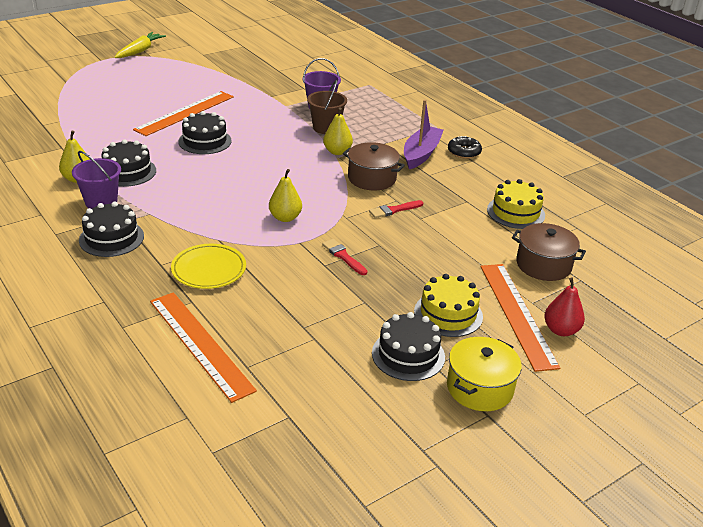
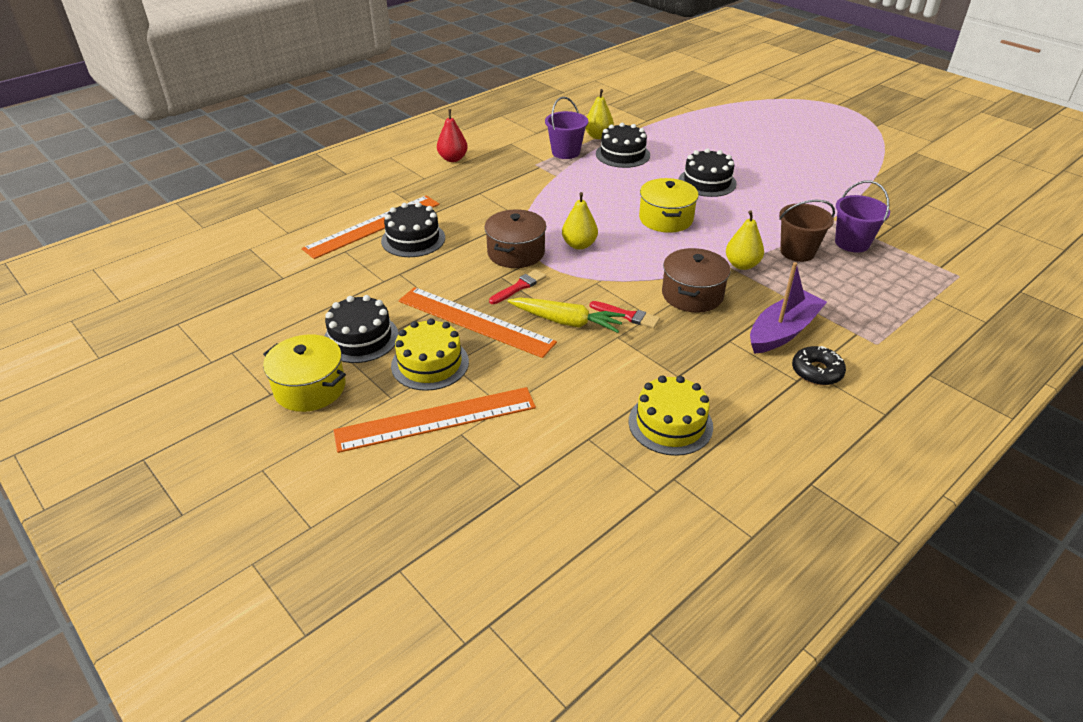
camera: 85 degrees right, 5 degrees up
black cake [79,202,144,257] -> black cake moved to [381,202,445,257]
yellow carrot [115,32,166,58] -> yellow carrot moved to [508,298,625,333]
orange ruler [133,91,234,136] -> orange ruler moved to [398,287,557,358]
yellow plate [171,244,246,289] -> none
red brush [369,200,424,218] -> red brush turned 150 degrees clockwise [590,301,660,328]
purple boat [404,100,444,169] -> purple boat turned 60 degrees counterclockwise [750,262,827,354]
brown pot [512,223,586,281] -> brown pot moved to [484,209,546,268]
red pear [544,277,585,336] -> red pear moved to [437,109,468,162]
none -> yellow pot [639,178,699,233]

